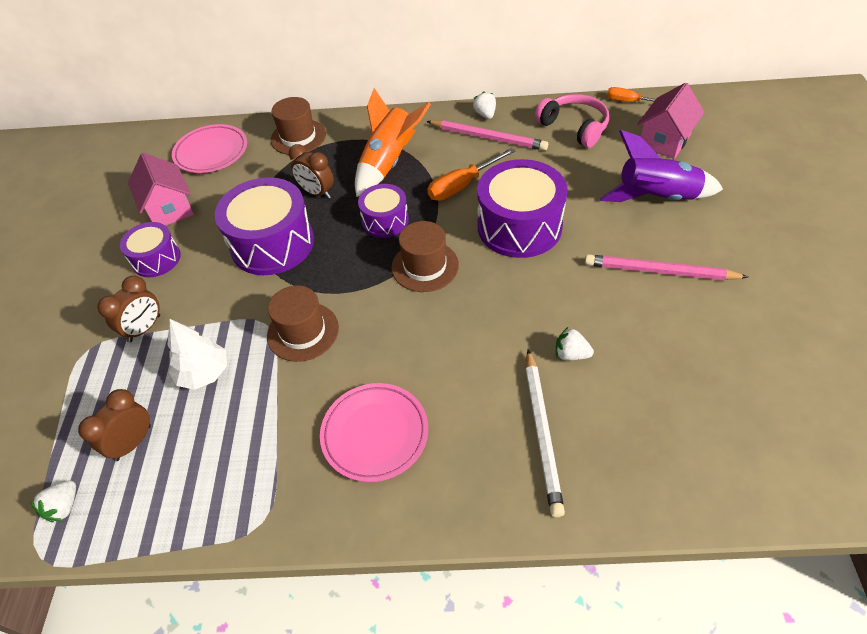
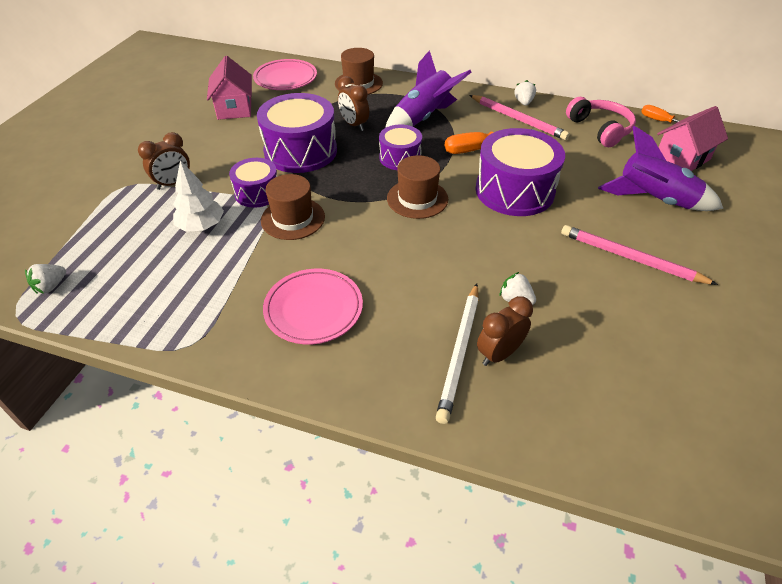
camera: 15 degrees right, 5 degrees down
brown clock [78,389,151,461] -> brown clock moved to [477,296,533,366]
purple drum [120,222,181,277] -> purple drum moved to [229,158,277,208]
orange rocket [355,88,431,197] -> purple rocket [385,50,471,128]

